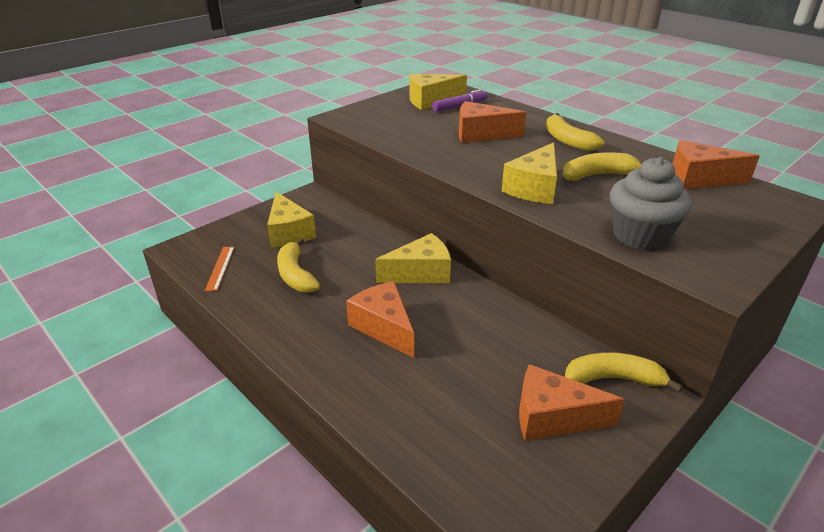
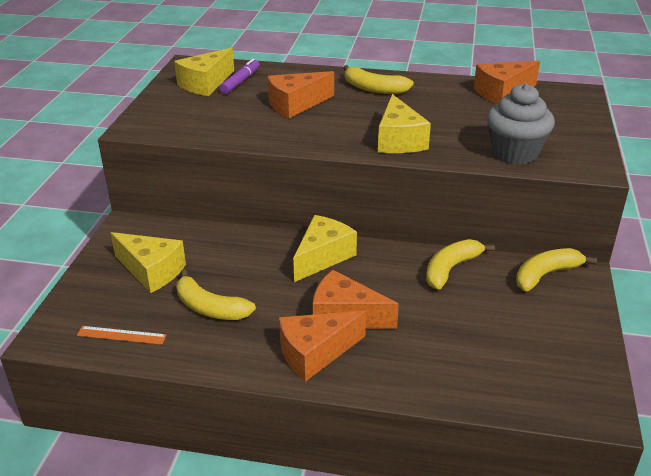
camera: 35 degrees left, 0 degrees up
orange ruler [205,247,234,291] -> orange ruler turned 45 degrees counterclockwise [77,326,167,345]
orange cheese [519,364,625,441] -> orange cheese moved to [279,311,366,382]
yellow banana [562,152,642,181] -> yellow banana moved to [426,239,495,290]

